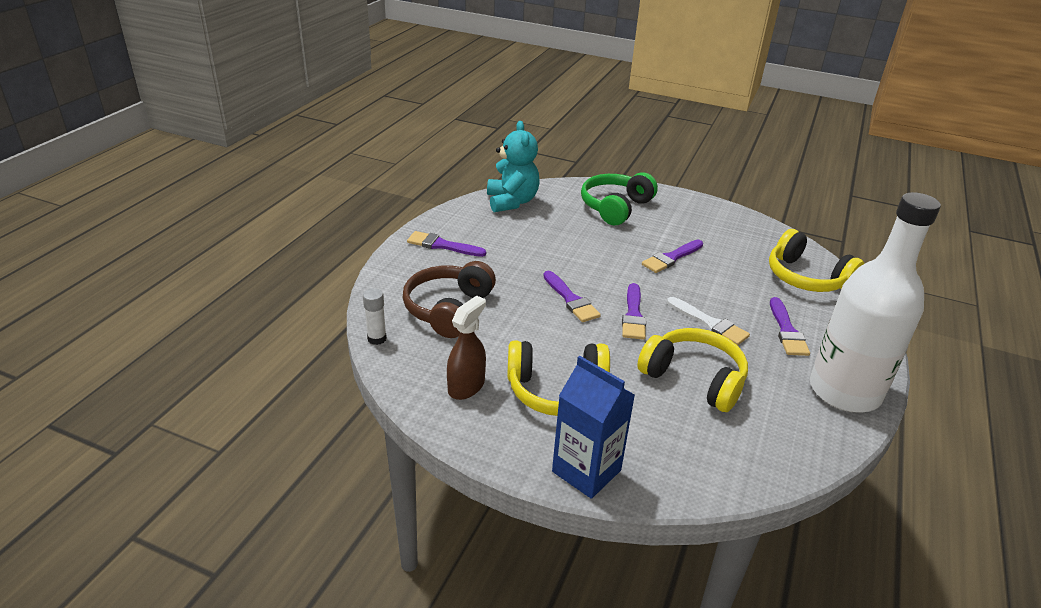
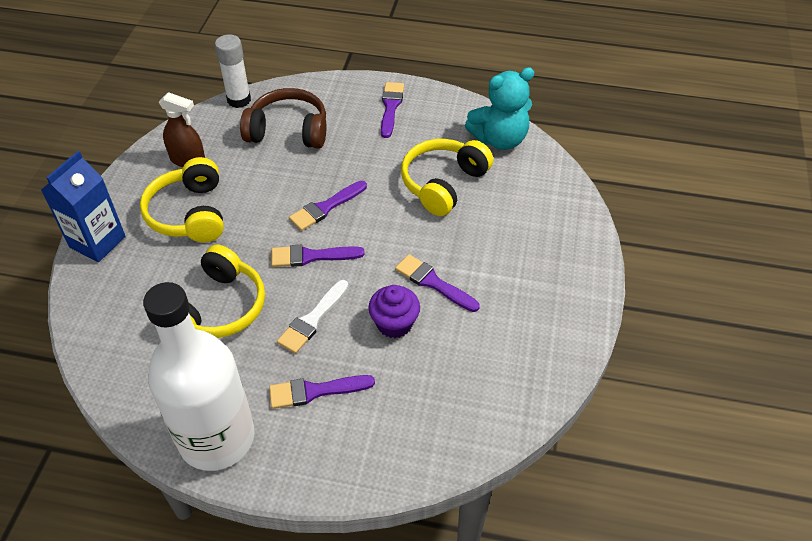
camera: 80 degrees right, 15 degrees up
white glue stick [363,288,387,345] -> white glue stick [215,34,251,108], size x1.53
green headphones [581,172,658,225] -> none
yellow headphones [769,229,864,292] -> yellow headphones moved to [401,139,493,216]
none -> purple cupcake [368,285,420,338]

